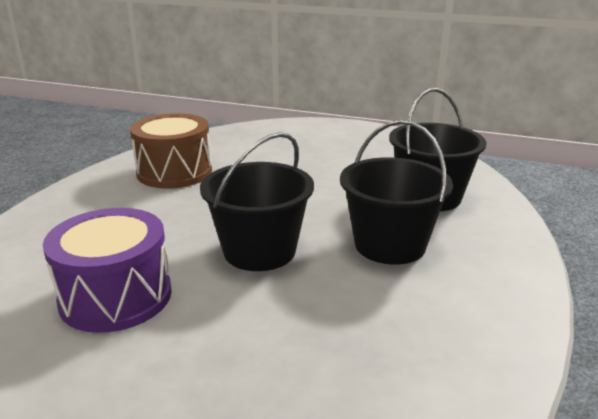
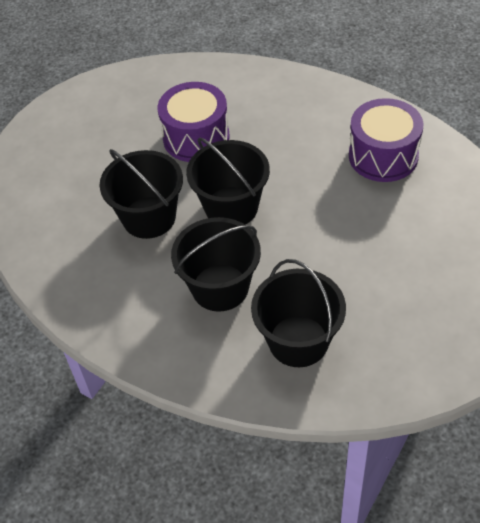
camera: 105 degrees right, 25 degrees up
brown drum [130,113,212,189] -> purple drum [349,98,423,182]
none -> black bucket [100,149,183,239]

